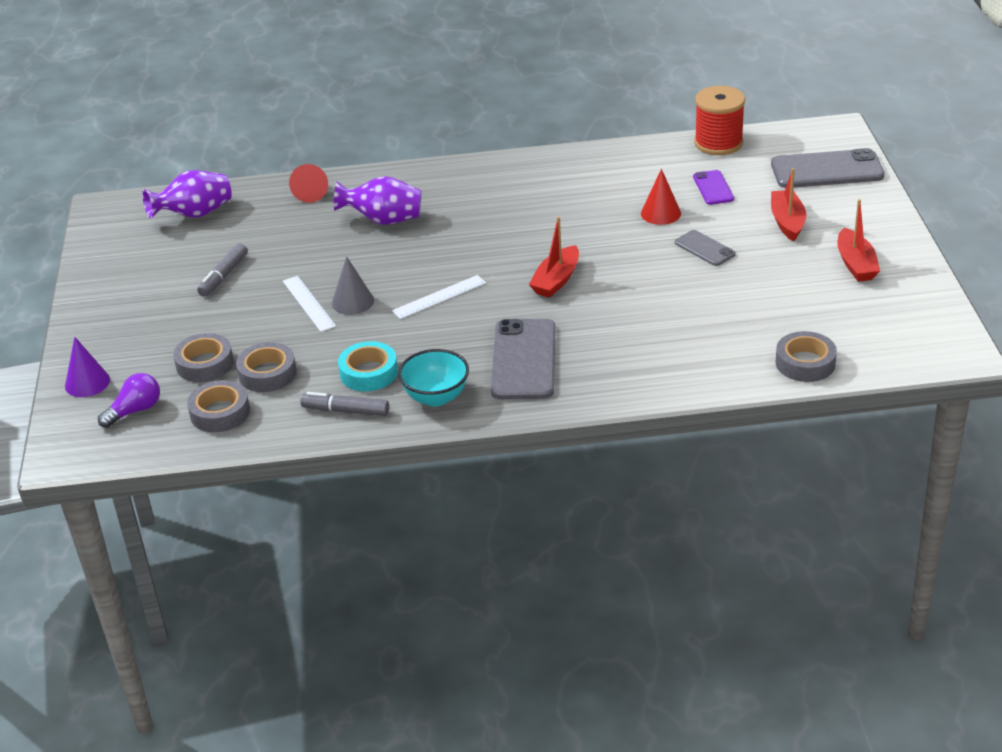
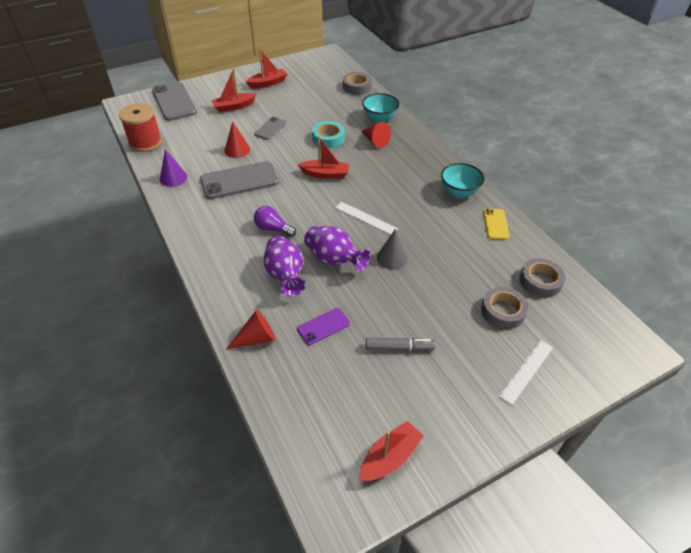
camera: 115 degrees left, 10 degrees up
purple cone [65,337,110,397] -> purple cone moved to [160,149,187,187]
purple light bulb [98,373,160,428] -> purple light bulb moved to [254,206,296,237]
purple vase [142,170,232,218] -> purple vase moved to [304,226,371,272]
grey tape [236,342,297,392] -> none
white ruler [283,276,336,332] -> white ruler moved to [499,340,553,405]
grey marker [300,392,389,416] -> yellow phone [483,209,510,240]
turquoise tape [338,341,398,391] -> turquoise tape moved to [312,121,345,148]
grey phone [491,319,556,399] -> grey phone moved to [200,161,279,199]
purple phone [693,170,734,205] -> purple phone moved to [297,308,350,345]
none -> red boat [360,421,424,481]
none -> red cone [361,122,391,148]
none -> turquoise bowl [362,93,399,123]

